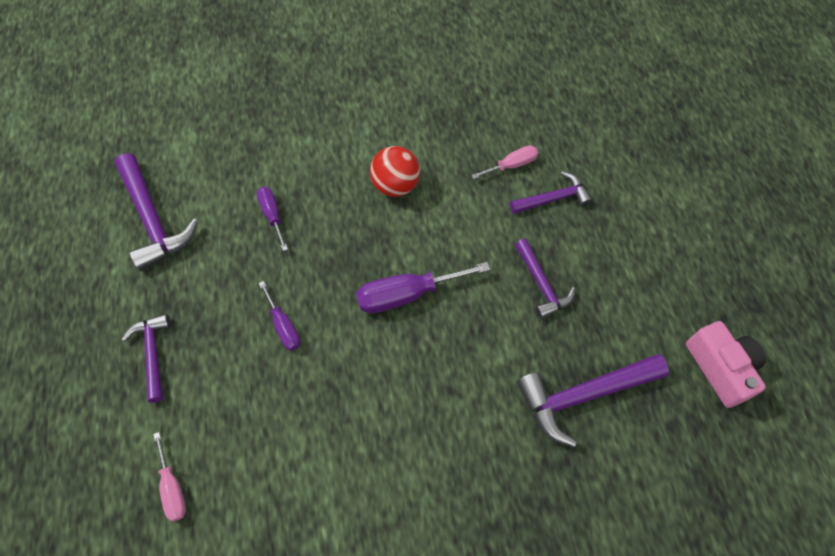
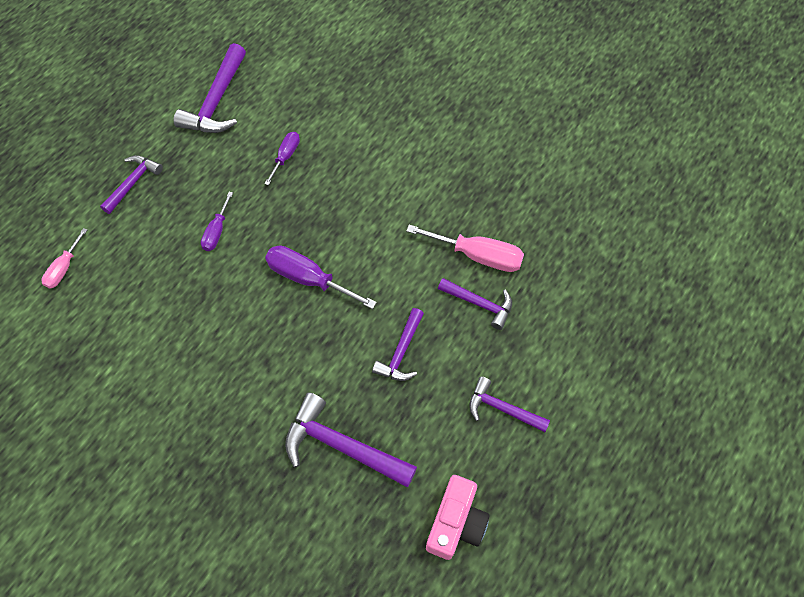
camera: 45 degrees right, 0 degrees up
red ball [370,146,420,197] -> none
pink screwdriver [471,145,538,179] -> pink screwdriver [406,225,524,272], size x1.70
none -> purple hammer [469,376,550,432]

